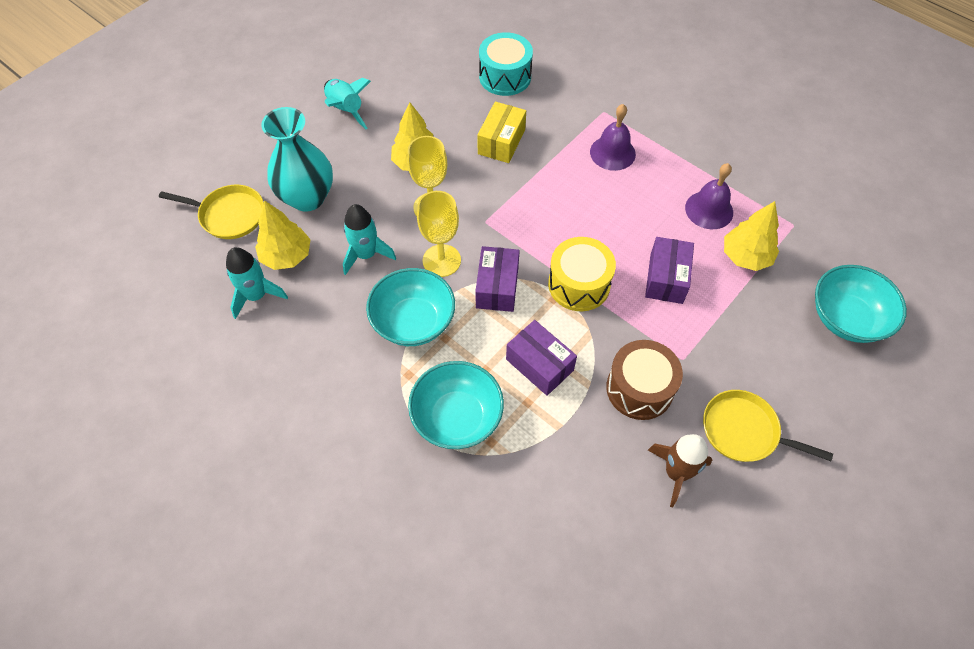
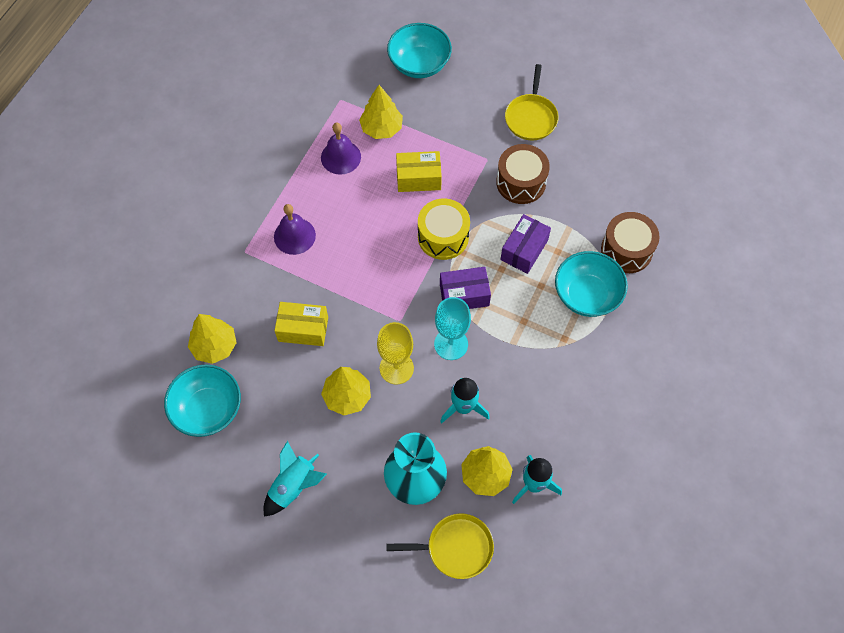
camera: 105 degrees left, 5 degrees up
yellow pan [159,185,264,239] -> yellow pan turned 90 degrees clockwise [386,513,494,579]
turquoise bowl [366,268,455,346] -> turquoise bowl moved to [164,365,241,437]
yellow goblet [417,191,461,277] -> turquoise goblet [434,297,471,360]
turquoise drum [479,32,533,96] -> yellow tree [188,314,237,364]
purple box [645,237,694,304] -> yellow box [396,151,442,192]
brown rocket [648,434,712,508] -> none
none -> brown drum [601,212,660,273]

